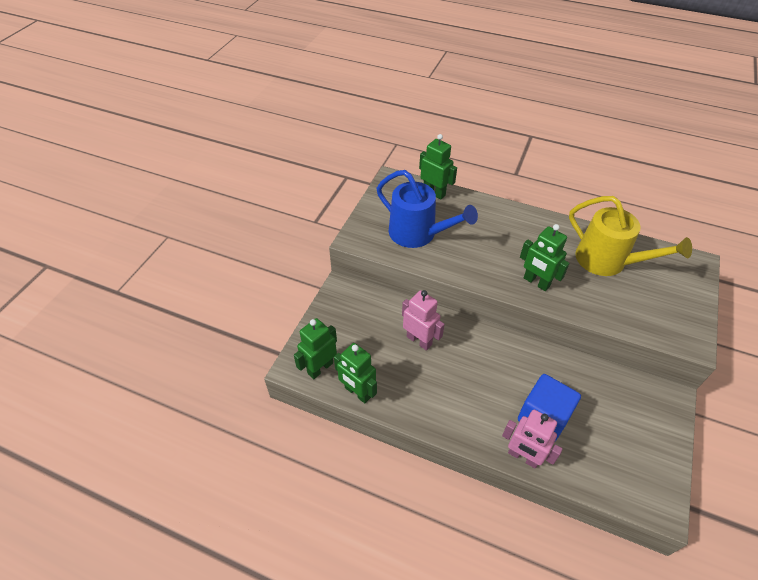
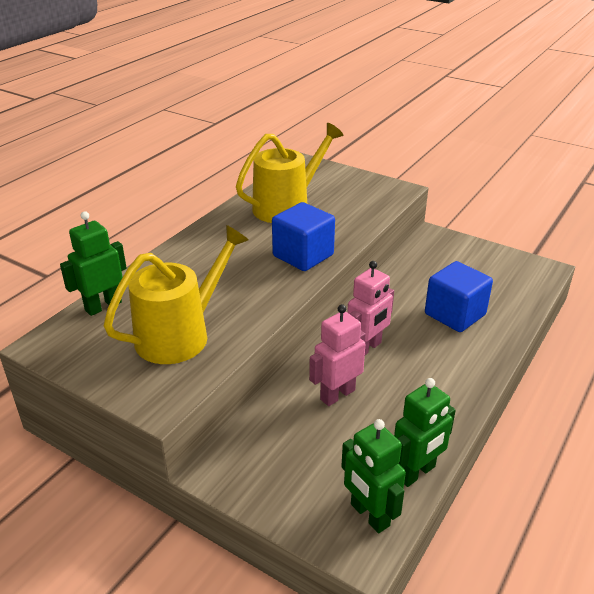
camera: 80 degrees left, 15 degrees down
blue watering can [377,170,478,248] -> yellow watering can [104,225,249,364]
pink robot [502,409,563,468] -> pink robot moved to [347,261,394,355]
green robot [520,224,570,291] -> blue cube [272,202,335,271]

